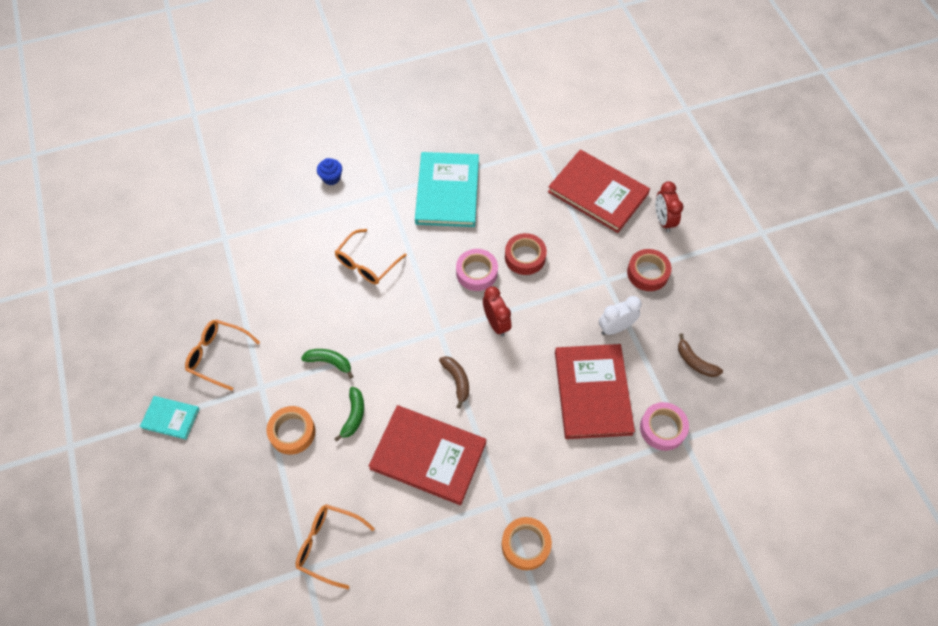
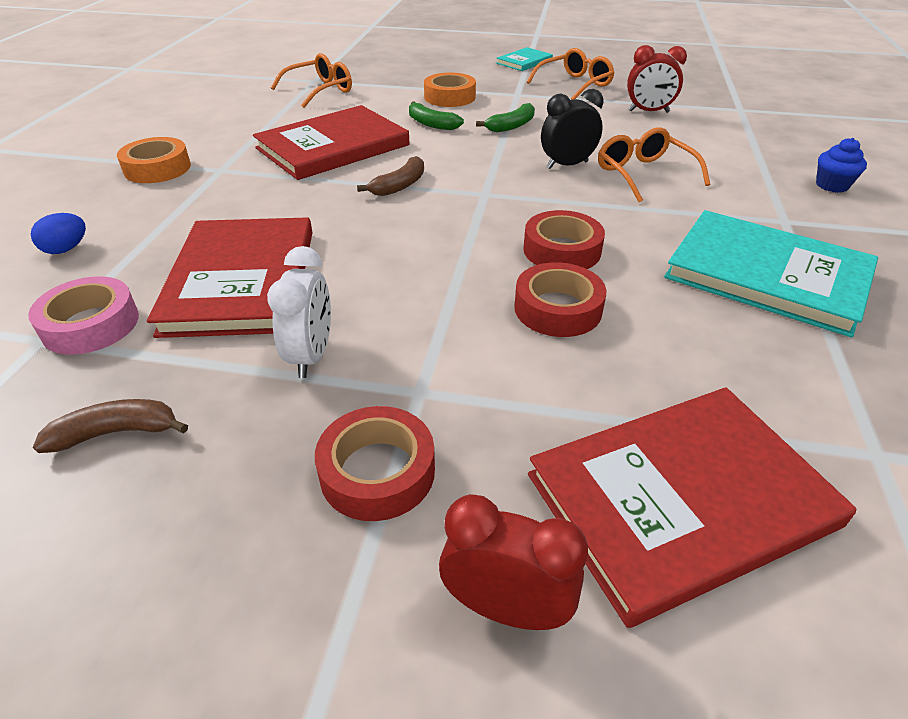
camera: 120 degrees right, 20 degrees down
brown banana [439,356,469,409] -> brown banana turned 60 degrees counterclockwise [357,156,424,196]
pink tape [456,249,498,291] -> red tape [523,210,605,269]
red clock [483,286,511,337] -> red clock moved to [627,45,687,113]
red book [555,344,635,439] -> red book turned 60 degrees clockwise [147,217,313,338]
none -> blue egg [31,213,86,254]
none -> black clock [541,89,603,169]

